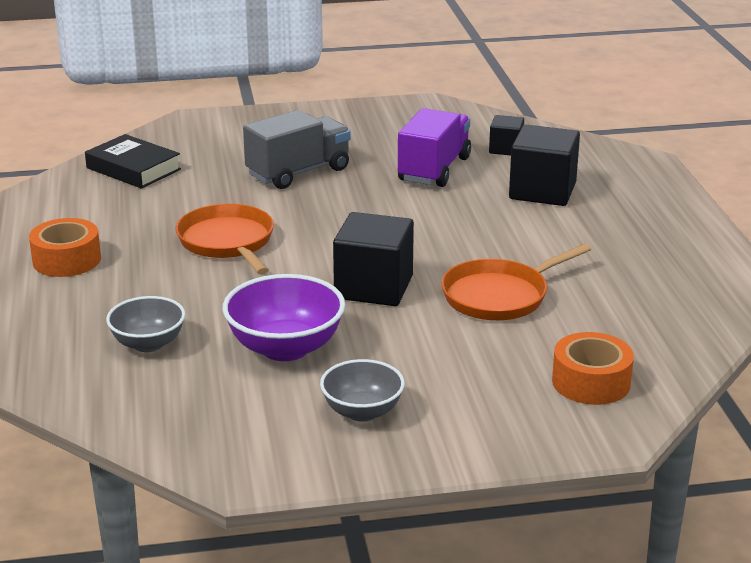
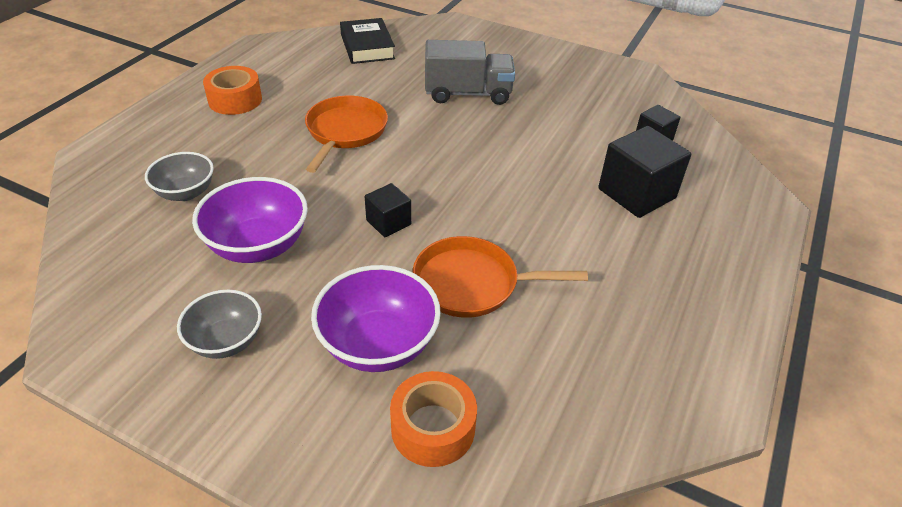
camera: 35 degrees right, 15 degrees up
black cube [333,212,414,306] -> black cube [365,183,411,237], size x0.55
purple truck [398,108,471,187] -> none
none -> purple bowl [311,265,441,372]

